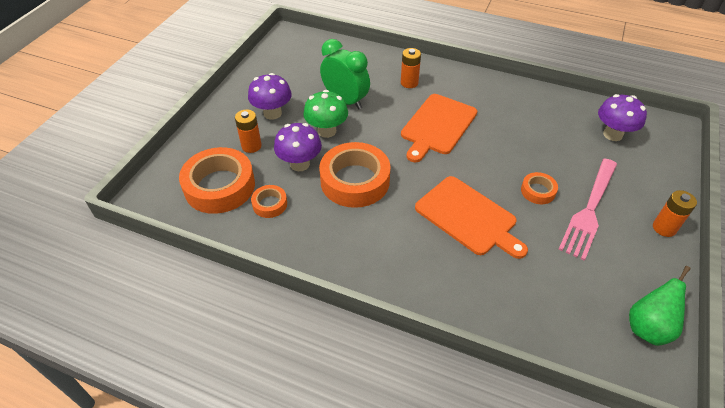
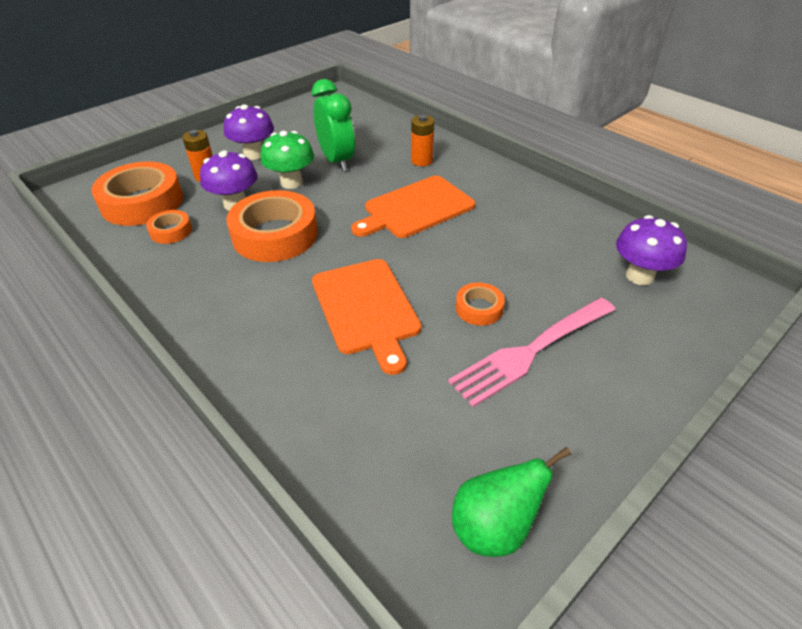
camera: 25 degrees right, 5 degrees down
orange battery [653,190,697,237] -> none

